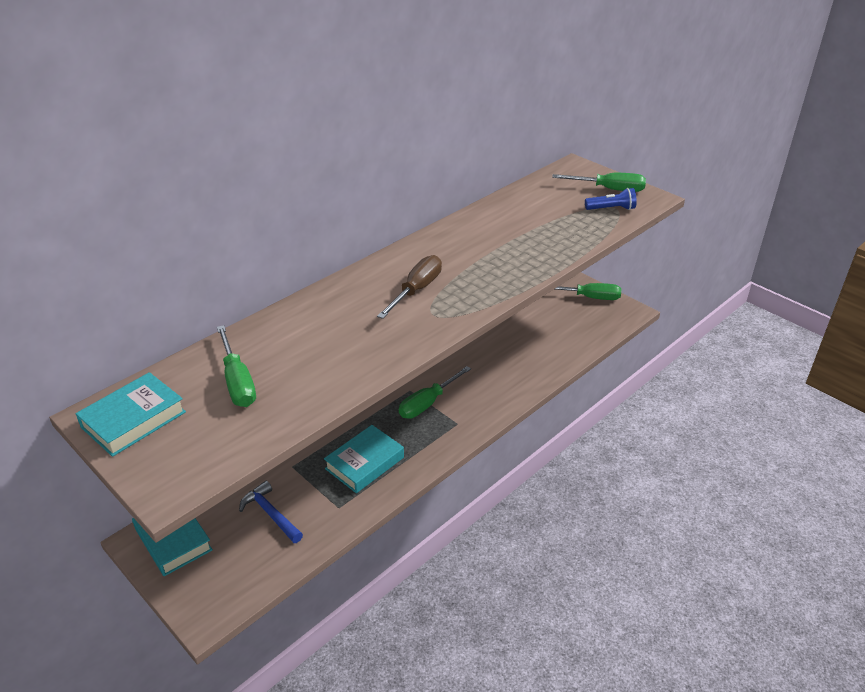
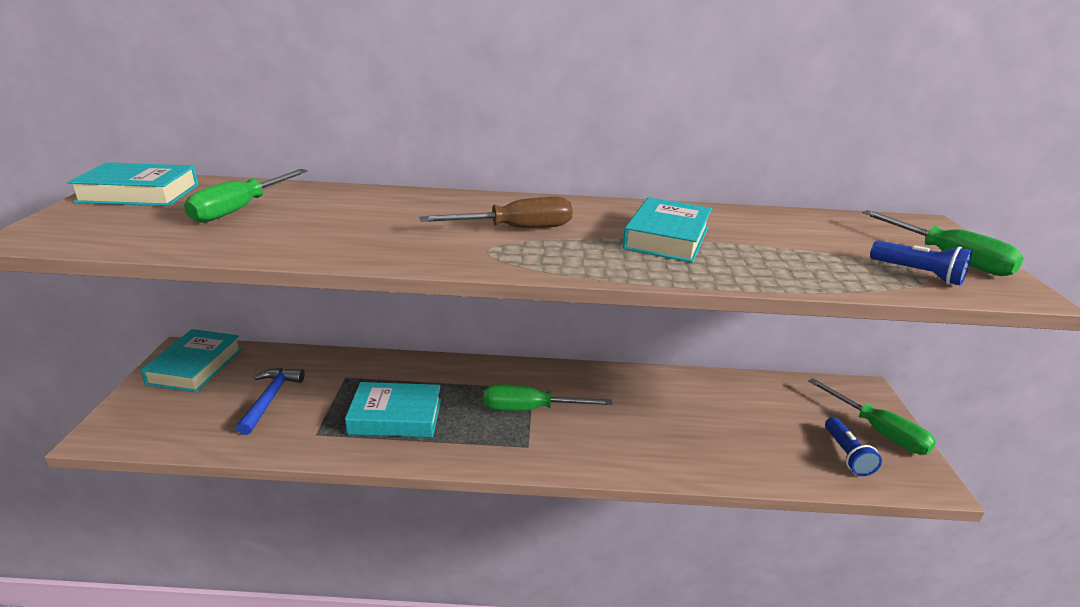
camera: 45 degrees right, 10 degrees down
none -> turquoise book [622,197,712,263]
none -> blue flashlight [825,417,882,476]

